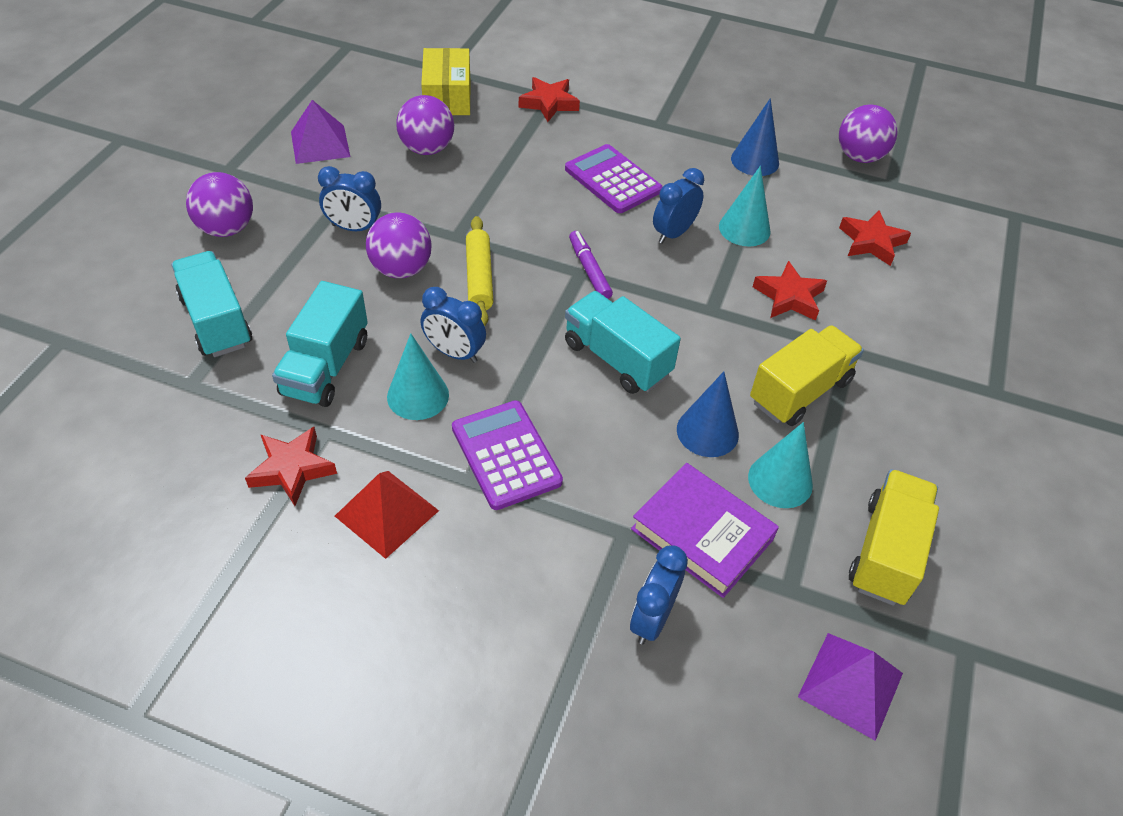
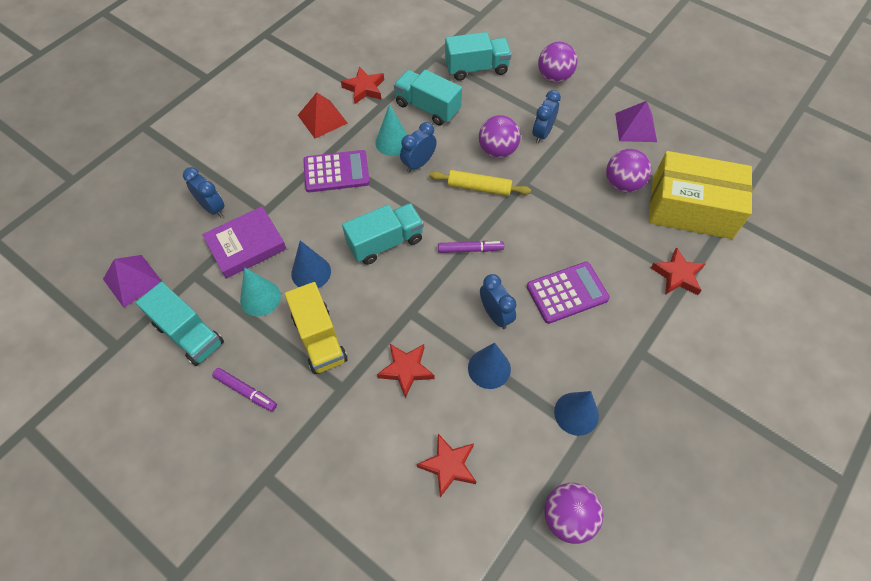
camera: 110 degrees right, 10 degrees up
yellow box [421,48,470,115] -> yellow box [649,151,753,239], size x1.57
turquoise cone [719,166,771,247] -> blue cone [468,343,511,389]
yellow truck [849,469,939,606] -> turquoise truck [136,282,224,366]
none -> purple marker [212,368,277,412]

